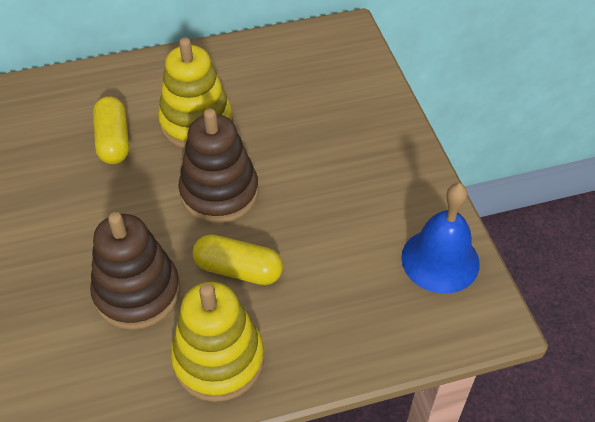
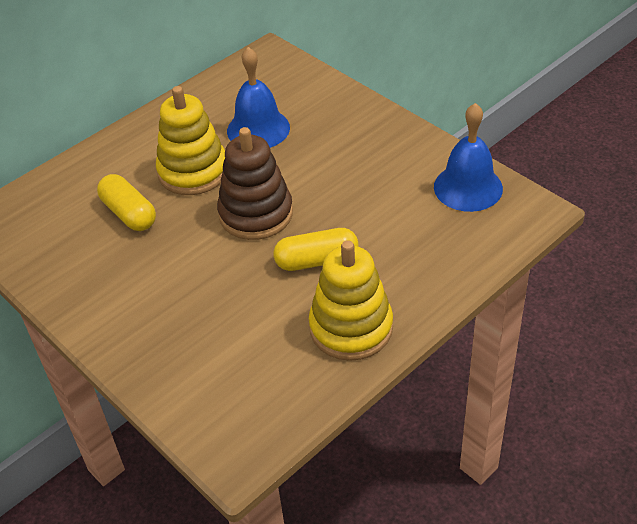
camera: 25 degrees left, 5 degrees down
brown stacking toy [90,212,180,330] -> none
none -> blue bell [227,47,290,148]

